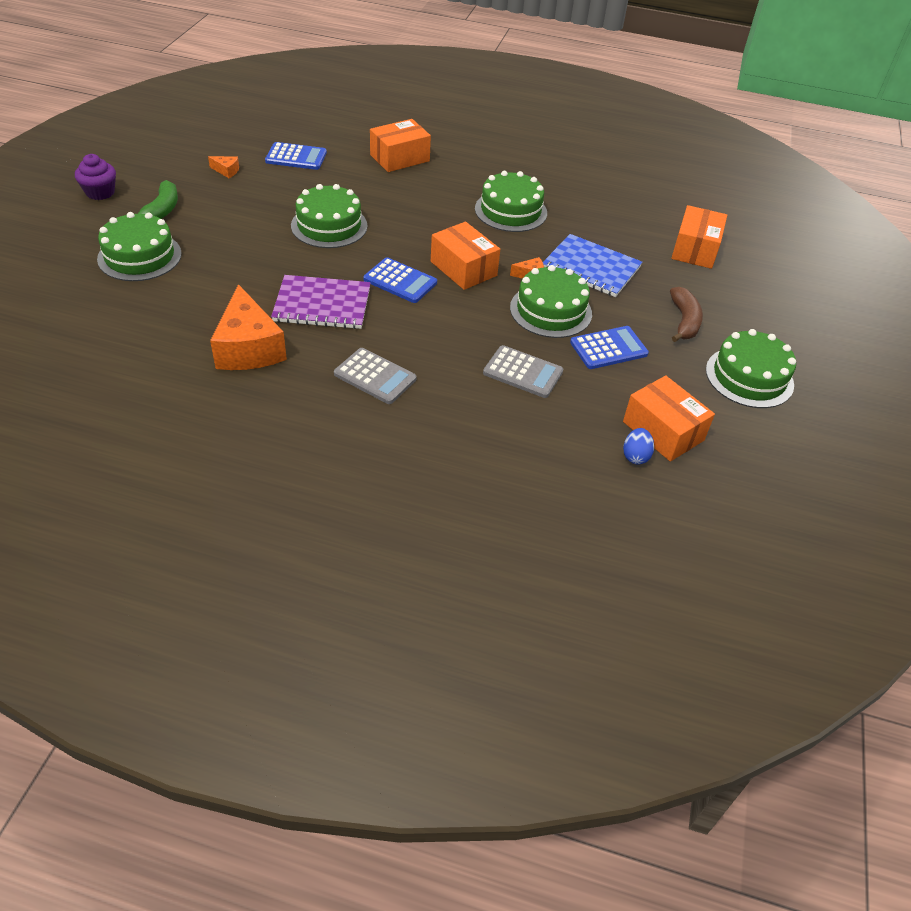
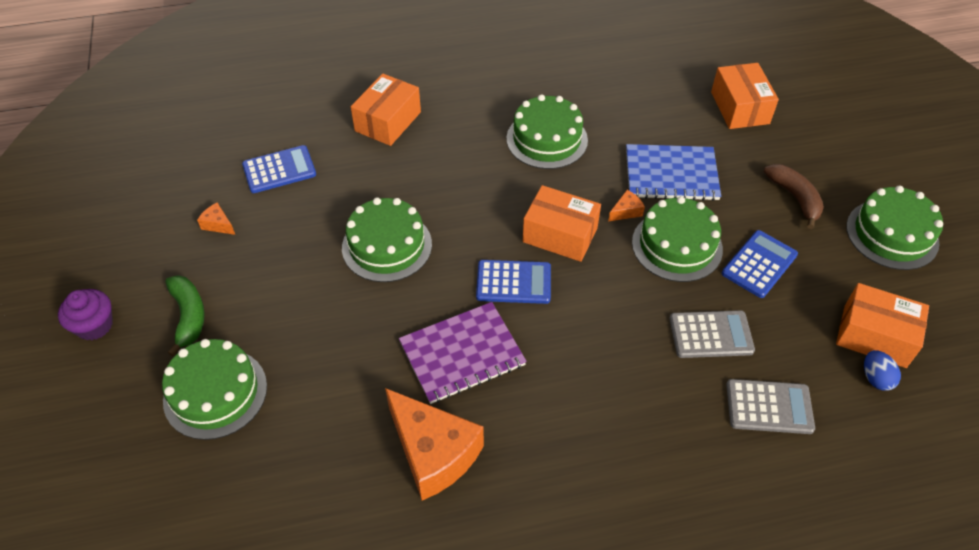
camera: 25 degrees left, 5 degrees up
orange cheese [208,156,239,178] -> orange cheese turned 135 degrees counterclockwise [197,203,235,235]
grey calculator [334,348,417,404] -> grey calculator moved to [726,379,815,434]

